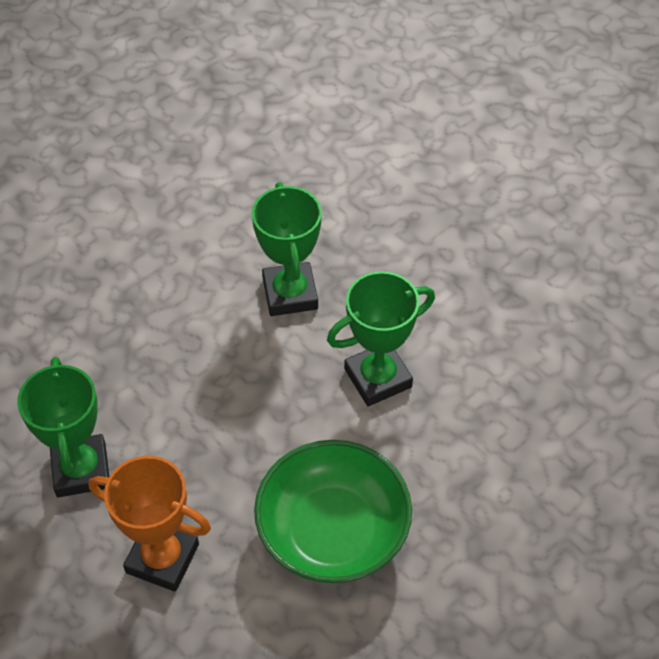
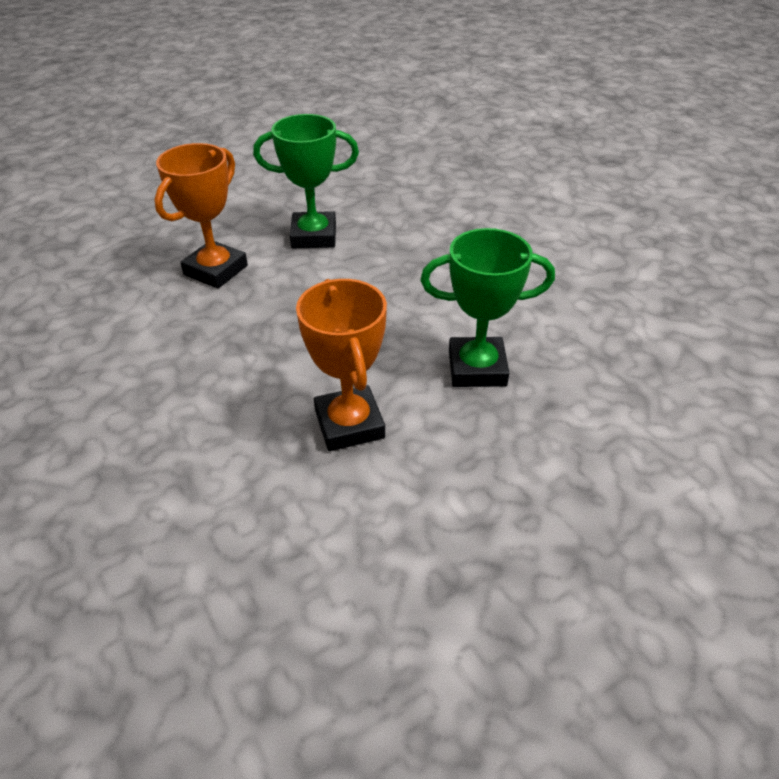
camera: 100 degrees right, 10 degrees down
green bowl [254,440,412,583] -> none
green trophy [327,271,435,406] -> orange trophy [296,279,387,451]

